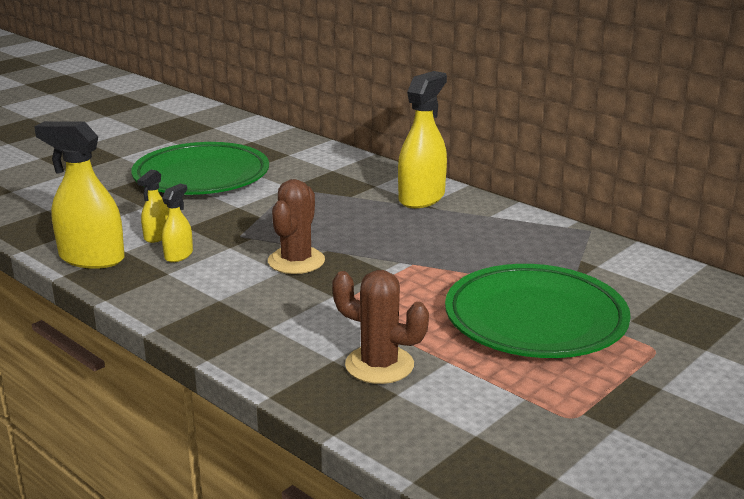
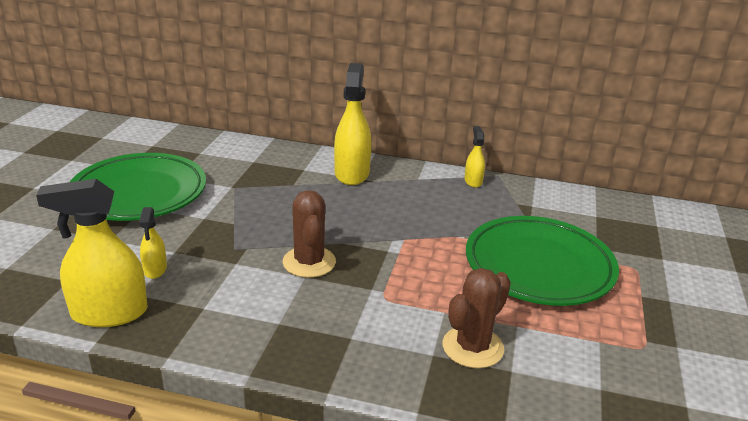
camera: 30 degrees left, 5 degrees up
yellow spray bottle [162,184,193,262] -> yellow spray bottle moved to [464,126,485,188]
brown cactus [332,270,429,384] -> brown cactus turned 45 degrees counterclockwise [443,268,511,368]

